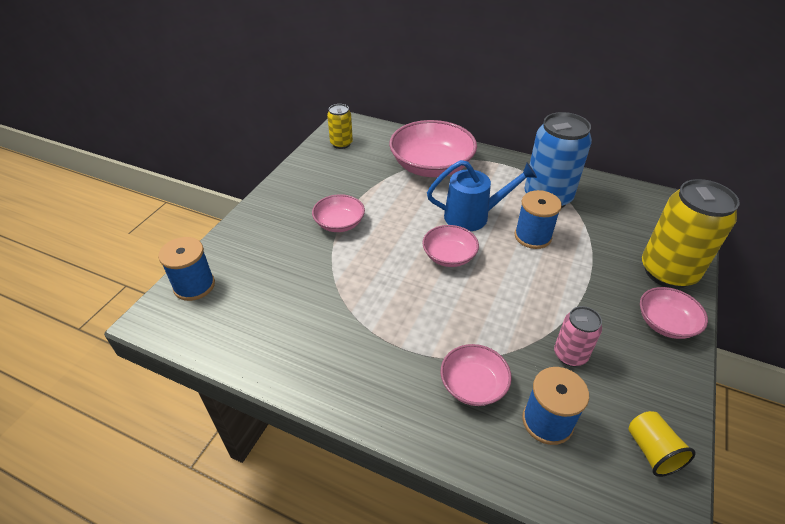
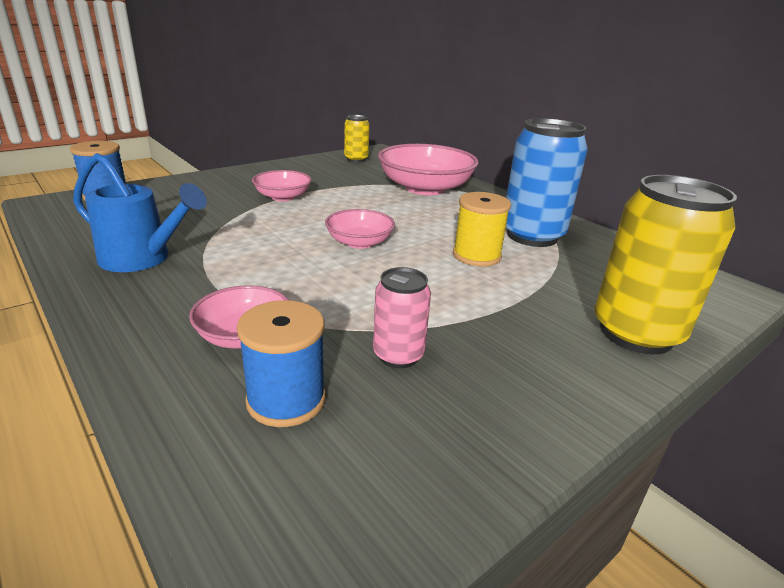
camera: 25 degrees right, 15 degrees down
blue watering can [427,160,537,231] -> blue watering can moved to [73,153,207,272]
blue spool [515,190,562,249] -> yellow spool [453,192,511,267]
yellow cup [628,411,696,477] -> none
pink bowl [640,287,708,339] -> none

